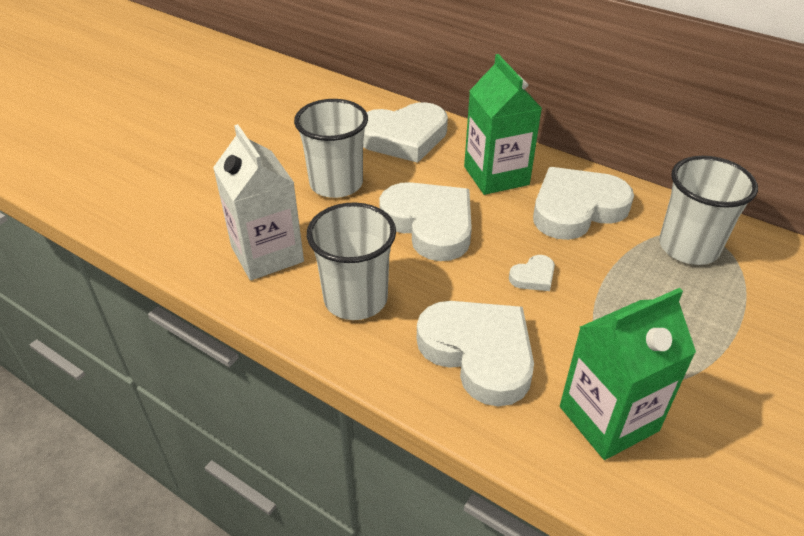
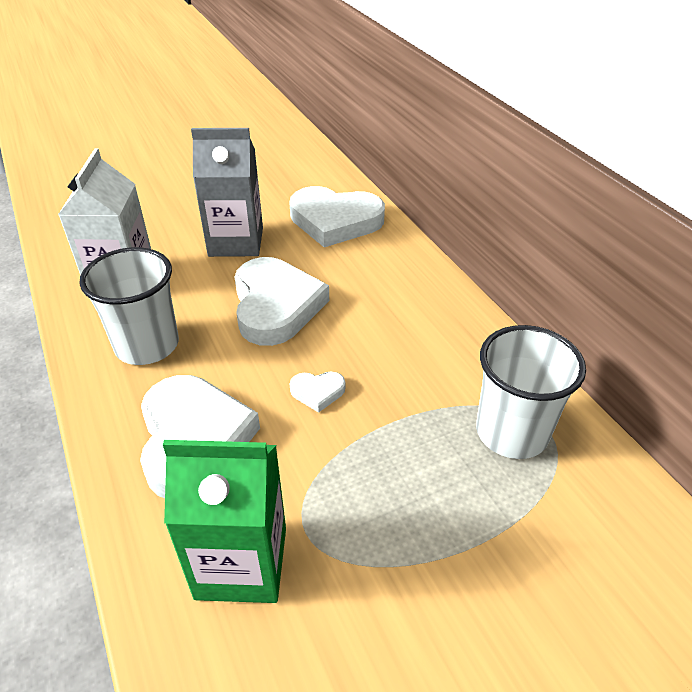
camera: 30 degrees right, 0 degrees up
white cup [294,99,368,198] -> grey carton [191,128,263,257]
green carton [464,54,542,195] -> none
white heart [533,167,634,240] -> none

